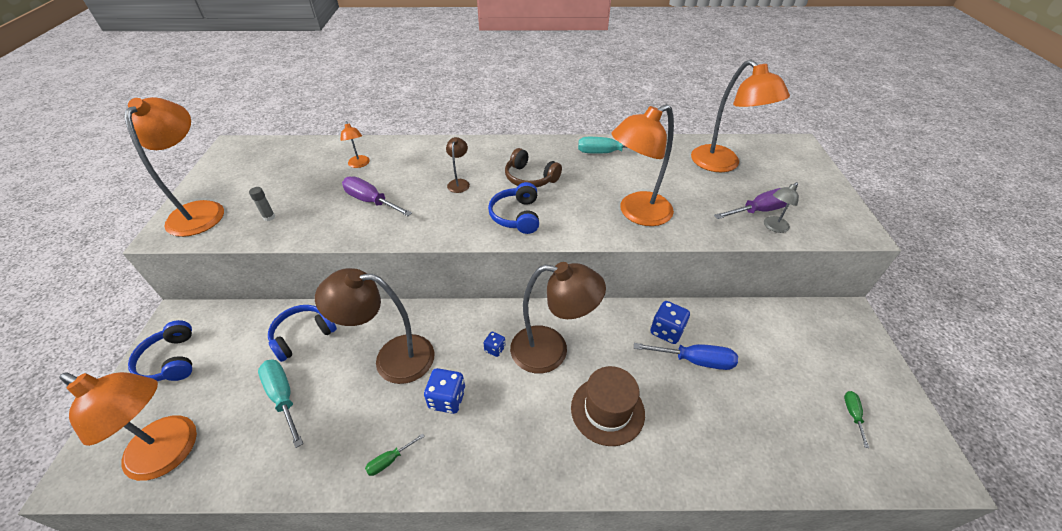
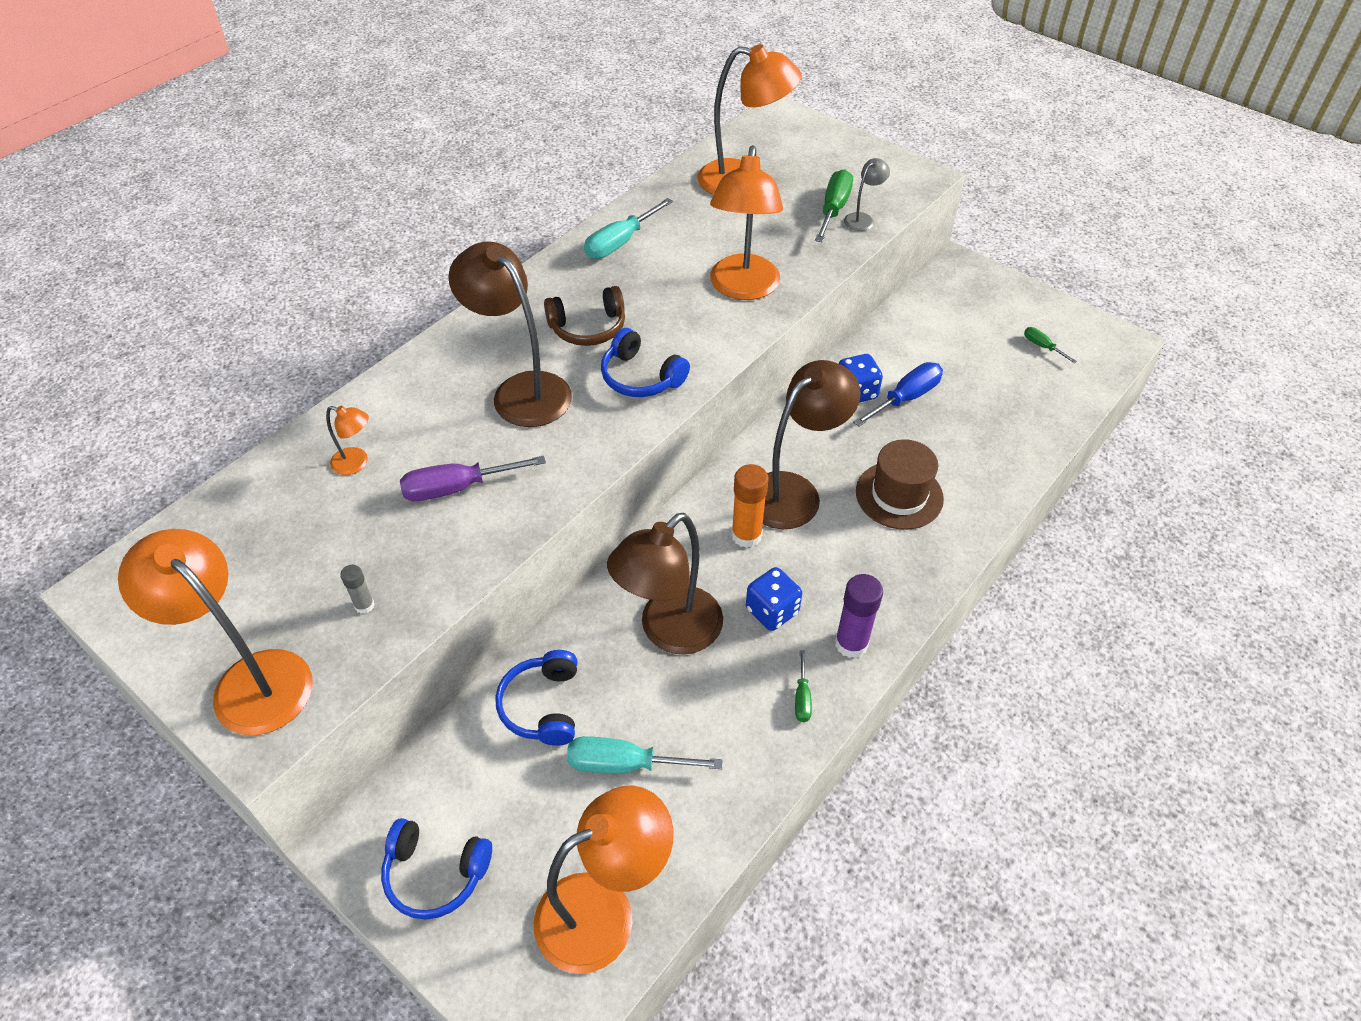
camera: 50 degrees left, 5 degrees up
brown lamp [446,137,470,193] -> brown lamp [448,242,572,427], size x2.22
blue dice [483,332,506,357] -> orange glue stick [731,464,768,548]
purple screwdriver [714,188,790,219] -> green screwdriver [815,169,853,242]
grey lamp [764,182,799,233] -> grey lamp turned 135 degrees counterclockwise [844,158,890,231]
none -> purple glue stick [835,574,883,658]

